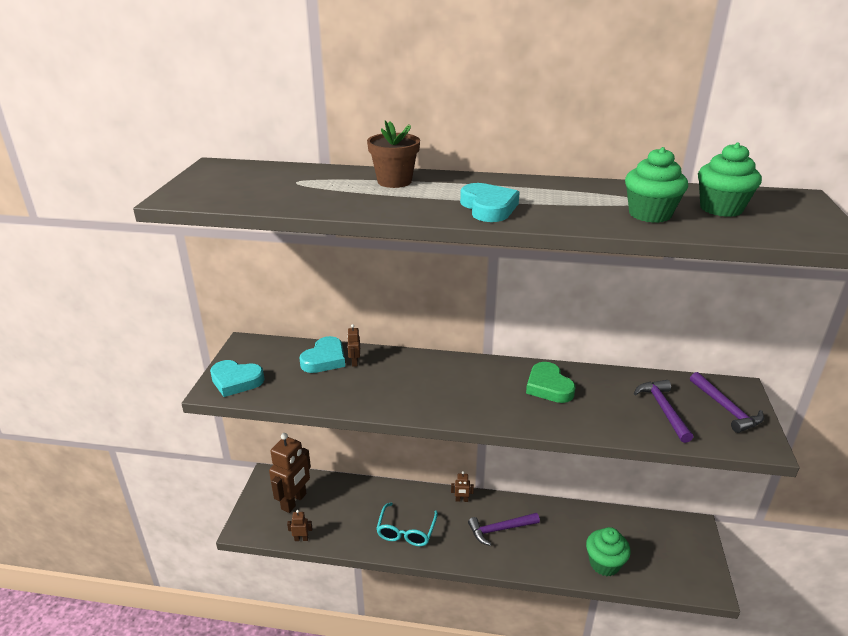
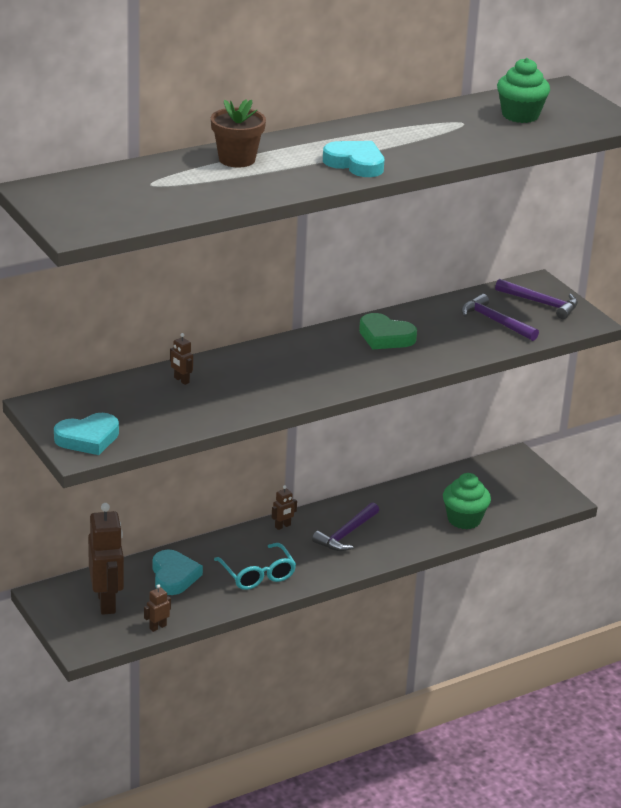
camera: 40 degrees left, 0 degrees up
turquoise heart [300,336,345,373] -> turquoise heart moved to [153,550,203,595]
green cupcake [625,147,688,223] -> none

